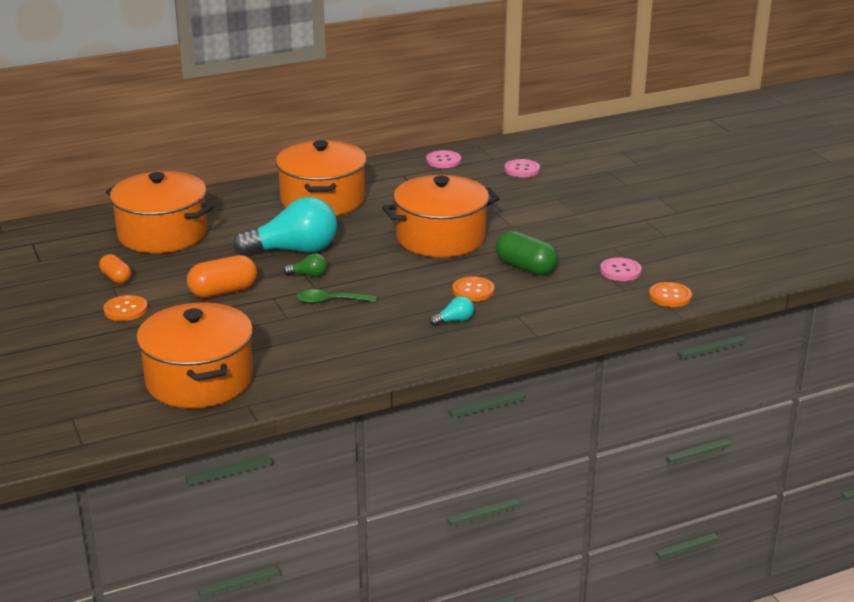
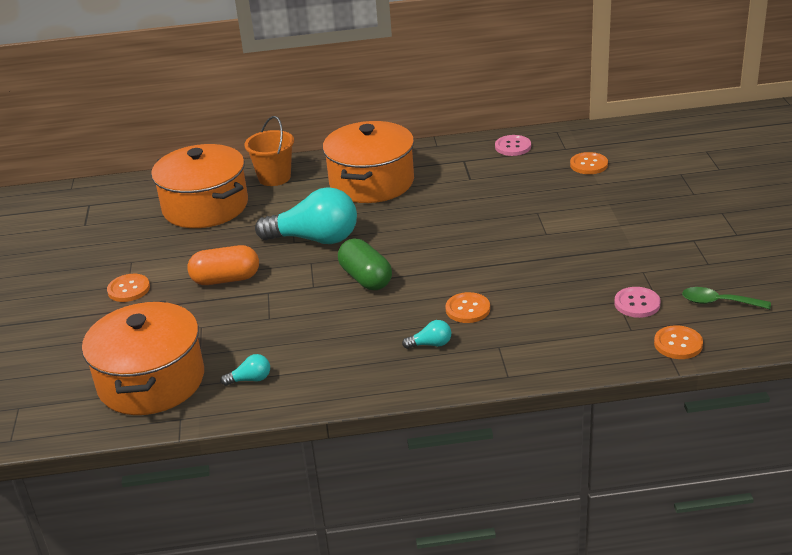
camera: 20 degrees right, 5 degrees up
orange capsule [99,254,131,284] -> none
green light bulb [283,253,327,277] -> none
green spoon [296,289,377,304] -> green spoon moved to [682,287,771,309]
orange pot [382,175,500,257] -> none
green capsule [496,231,558,276] -> green capsule moved to [338,238,392,290]
pink button [504,159,540,177] -> orange button [570,152,608,174]
none -> turquoise light bulb [221,354,270,386]
none -> orange bucket [244,116,294,186]

